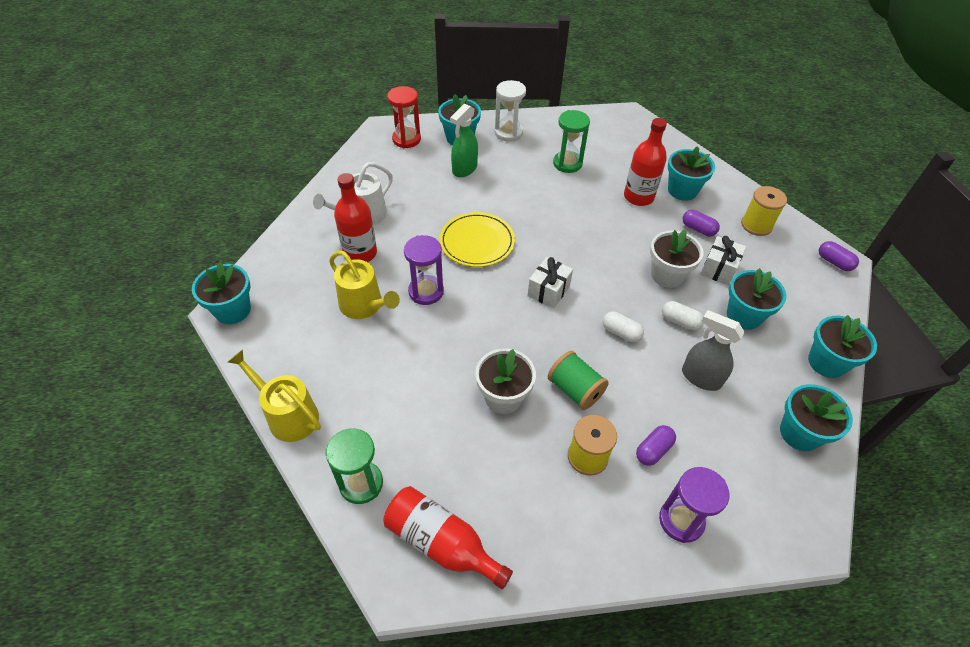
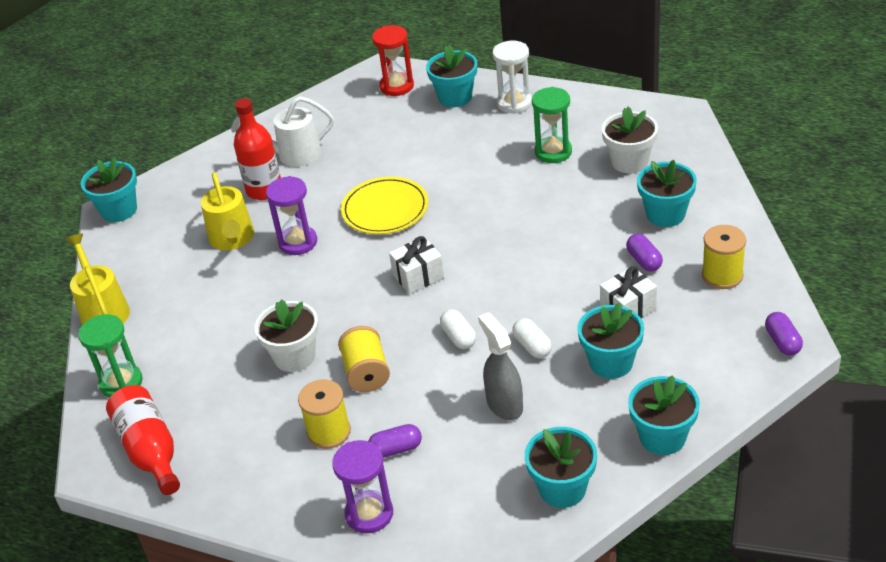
camera: 35 degrees right, 10 degrees down
green spray bottle [450,104,478,177] -> none
green spool [548,351,609,410] -> yellow spool [338,326,390,392]
red bottle [624,118,667,206] -> none
white flower pot [650,230,703,288] -> white flower pot moved to [602,106,658,173]

